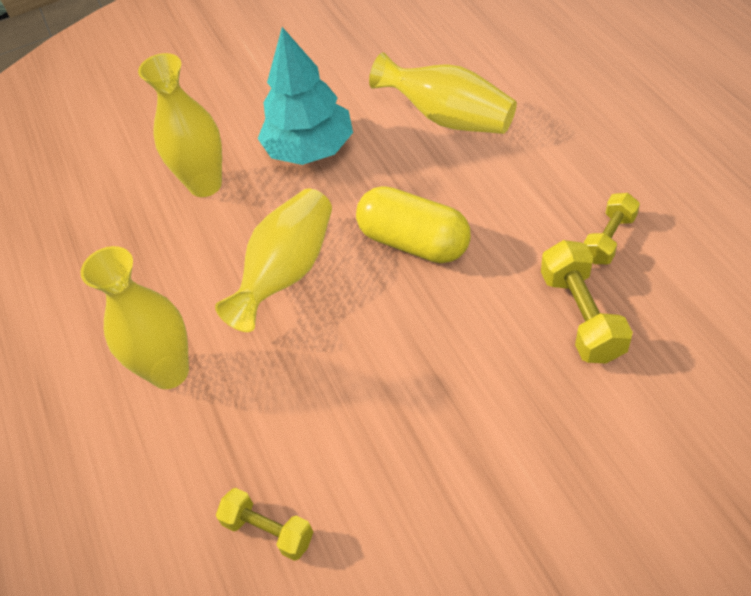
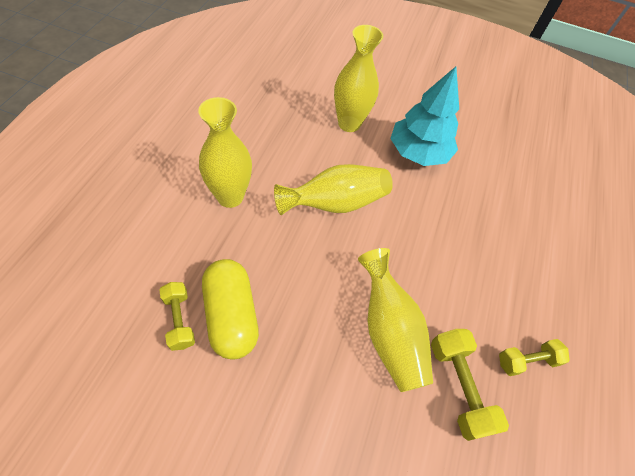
camera: 30 degrees right, 5 degrees up
yellow capsule [356,186,471,263] -> yellow capsule moved to [202,259,259,360]
yellow vase [369,52,517,134] -> yellow vase moved to [358,248,433,392]
yellow dumbbell [541,240,633,363] -> yellow dumbbell turned 45 degrees counterclockwise [431,329,509,441]

